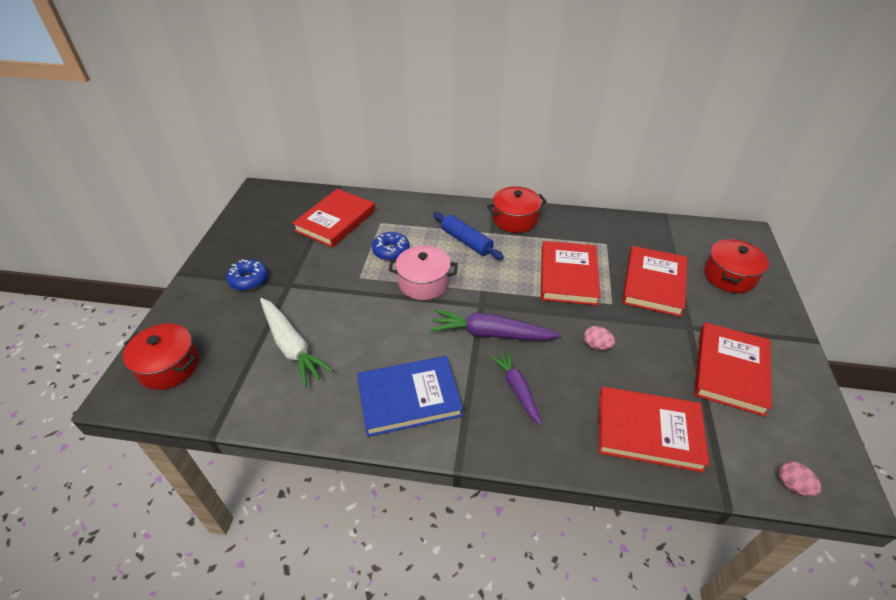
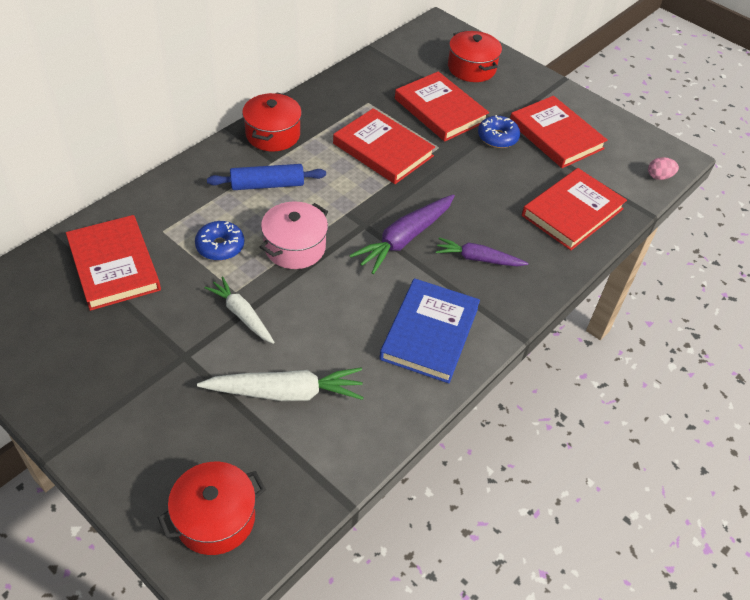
camera: 60 degrees left, 5 degrees up
blue donut [226,259,268,291] -> blue donut moved to [478,115,520,148]
pink egg [584,326,615,350] -> none
none -> white carrot [204,277,275,344]

